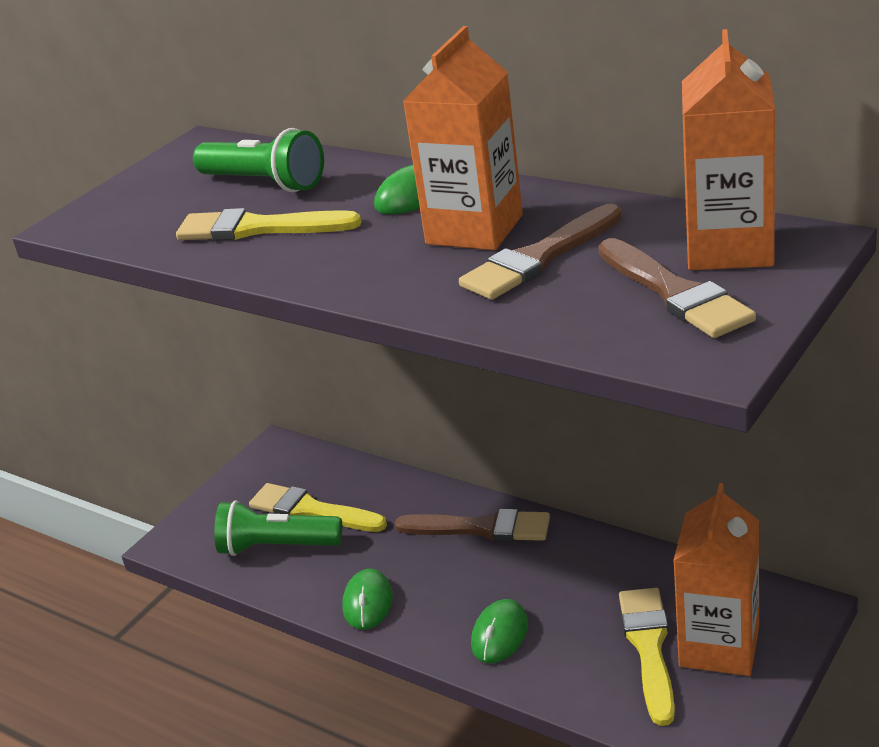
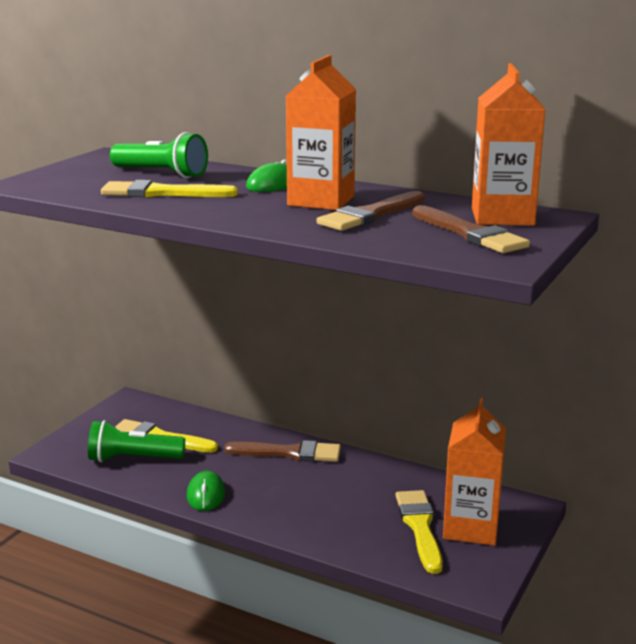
camera: 10 degrees left, 10 degrees down
green mouse [471,599,528,663] -> none

